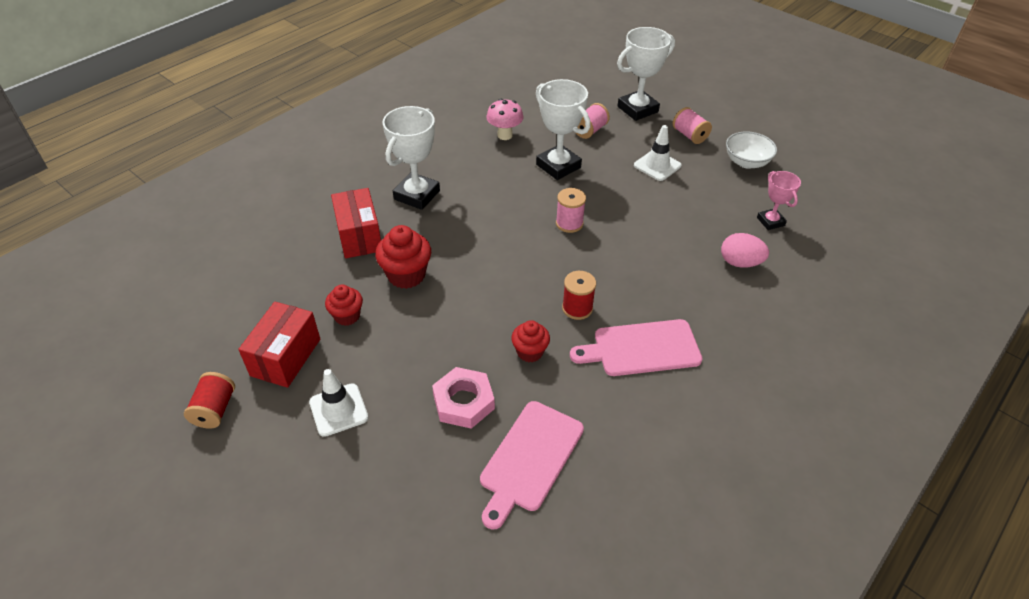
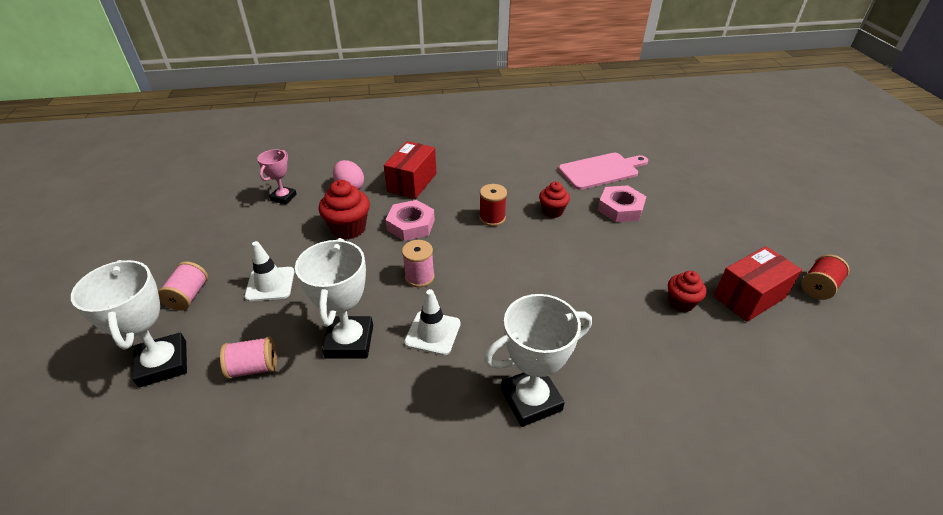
camera: 140 degrees left, 5 degrees down
white traffic cone [309,369,368,437] -> white traffic cone moved to [404,289,461,355]
red box [331,188,381,258] -> red box moved to [384,141,437,199]
red cupcake [375,225,431,289] -> red cupcake moved to [319,180,370,240]
pink mushroom [486,99,523,140] -> none
pink cutting board [570,319,702,376] -> none
white trophy [617,27,675,121] -> white trophy turned 60 degrees clockwise [71,260,187,388]
white bowl [726,132,777,169] -> none
none -> pink nut [386,200,435,241]

